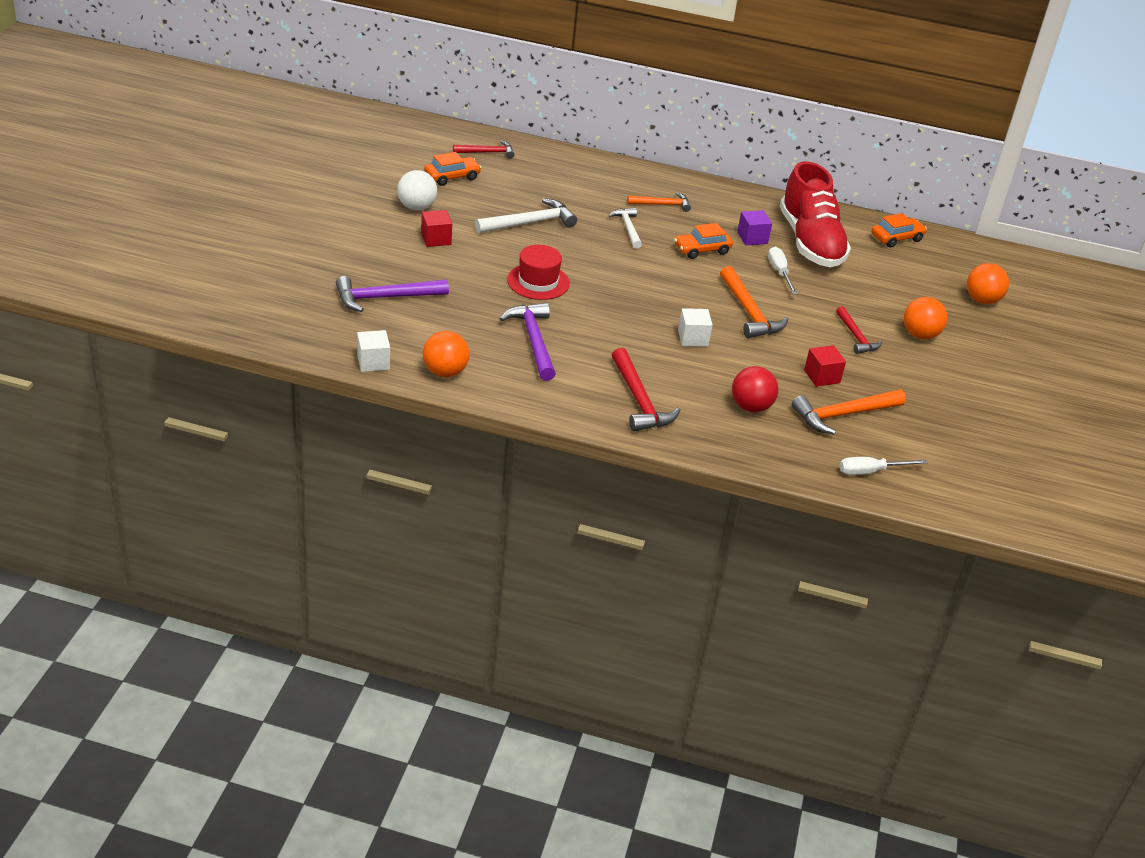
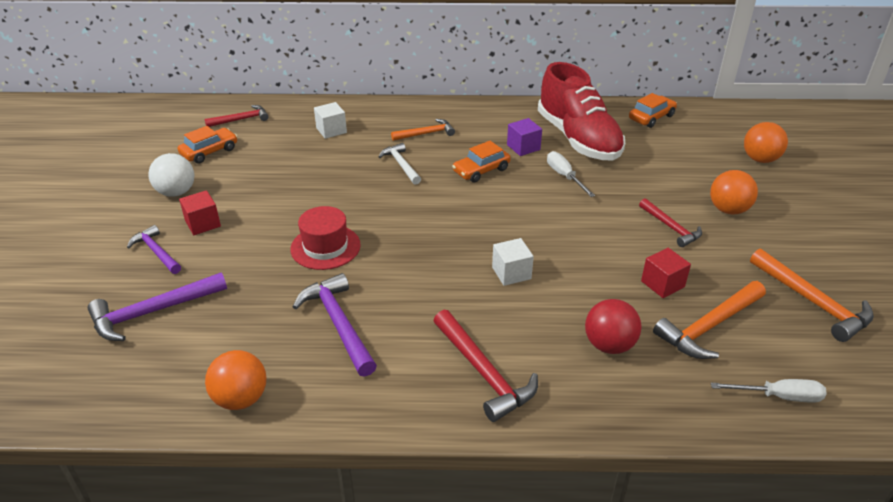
camera: 10 degrees left, 0 degrees up
white cube [357,330,390,372] -> white cube moved to [314,102,347,139]
white hammer [475,198,577,233] -> none
orange hammer [720,266,788,338] -> orange hammer moved to [750,249,874,342]
white screwdriver [840,457,927,475] -> white screwdriver turned 150 degrees counterclockwise [711,379,827,403]
none -> purple hammer [127,225,181,274]

